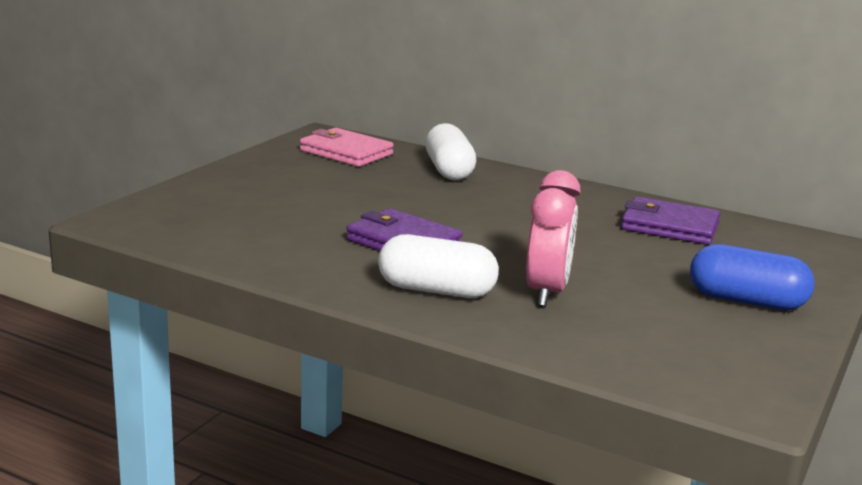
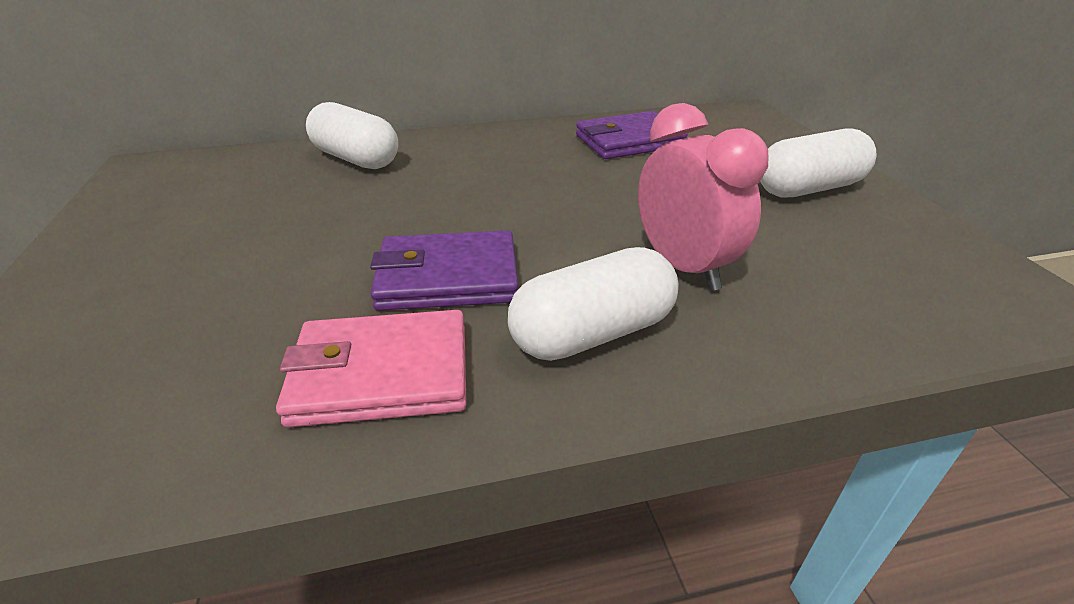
camera: 40 degrees left, 15 degrees up
pink wallet [300,128,394,167] -> pink wallet moved to [276,310,467,428]
blue capsule [690,244,814,310] -> white capsule [760,128,877,198]

